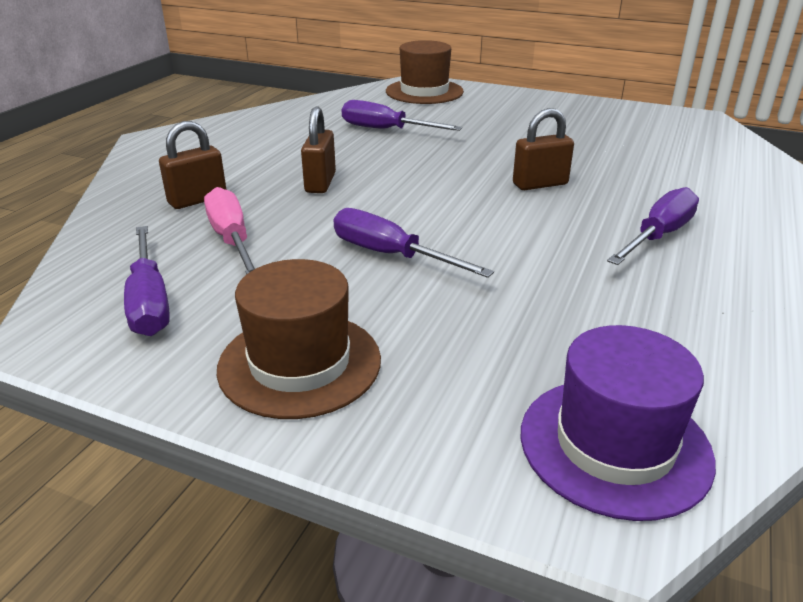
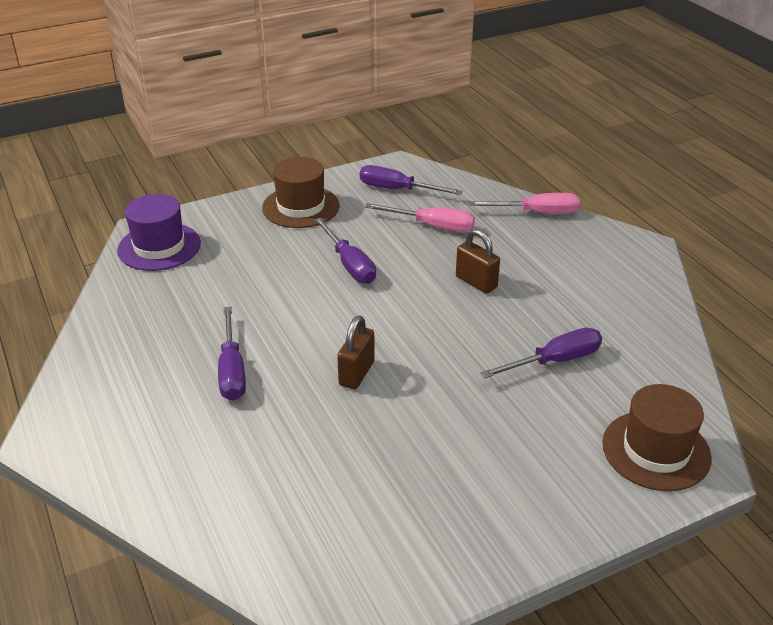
camera: 130 degrees right, 5 degrees up
brown padlock [159,121,227,209] -> none
purple screwdriver [333,208,494,278] -> purple screwdriver turned 75 degrees clockwise [314,218,376,284]
none -> pink screwdriver [469,193,580,214]

